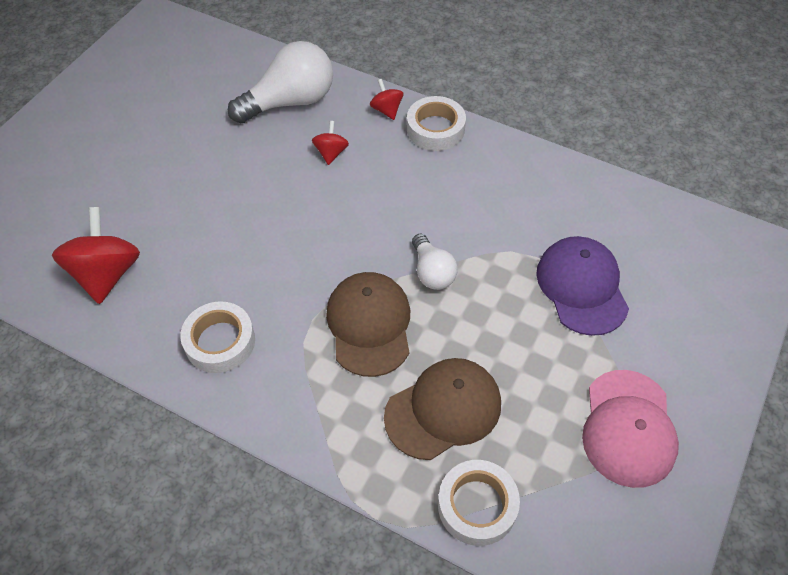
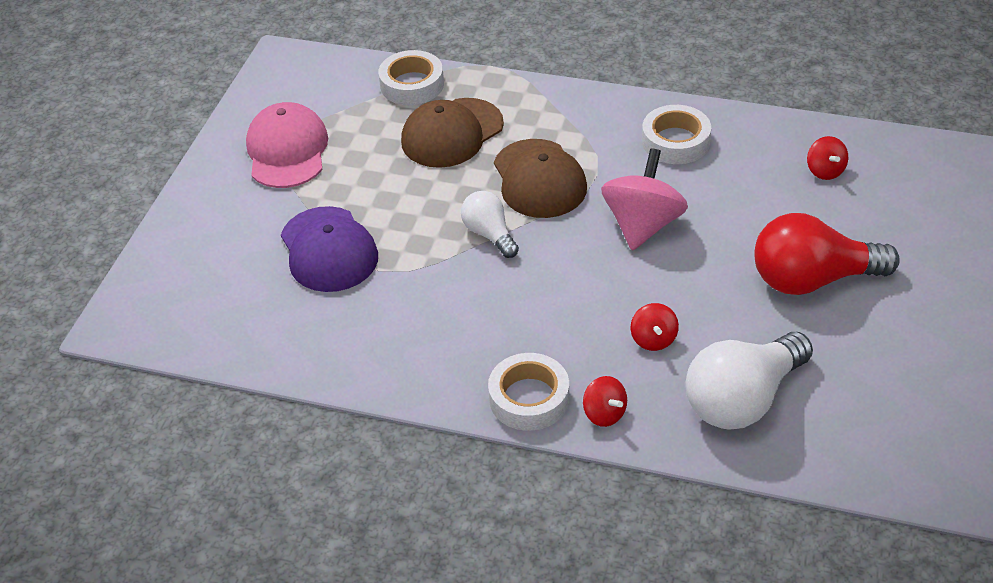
camera: 170 degrees right, 10 degrees down
red spinning top [52,207,140,304] -> red spinning top [807,136,848,180], size x0.51
none -> pink spinning top [601,148,688,251]
none -> red light bulb [754,213,900,295]

